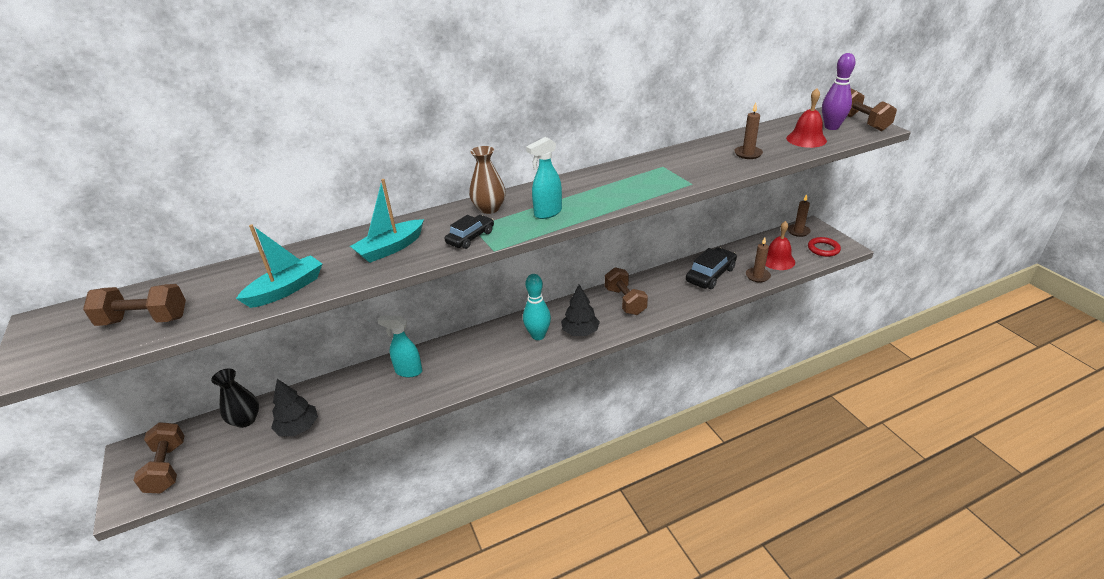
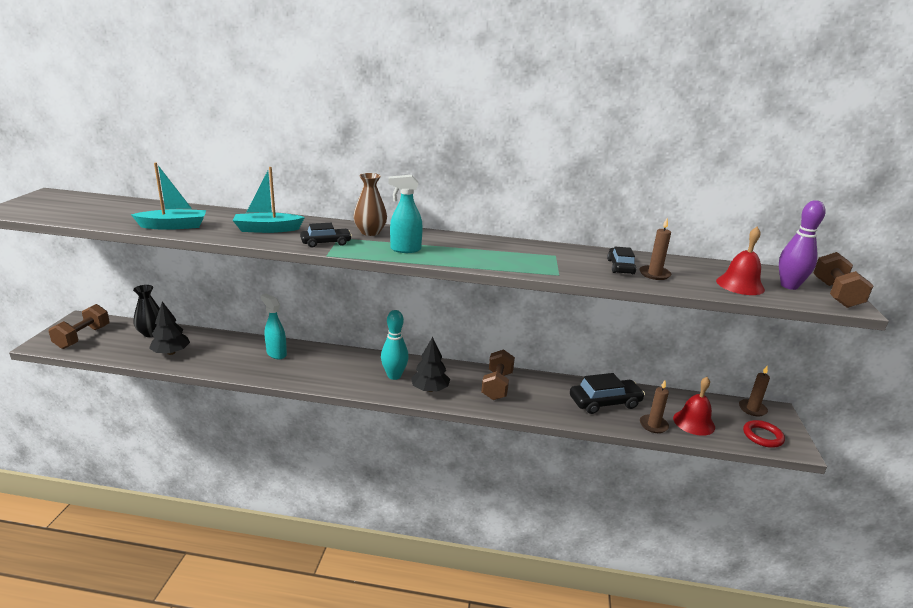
camera: 30 degrees right, 10 degrees down
brown dumbbell [83,284,186,326] -> none
none -> black car [607,247,636,274]

